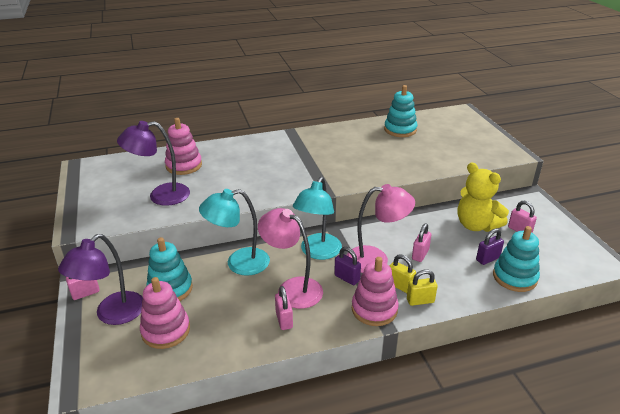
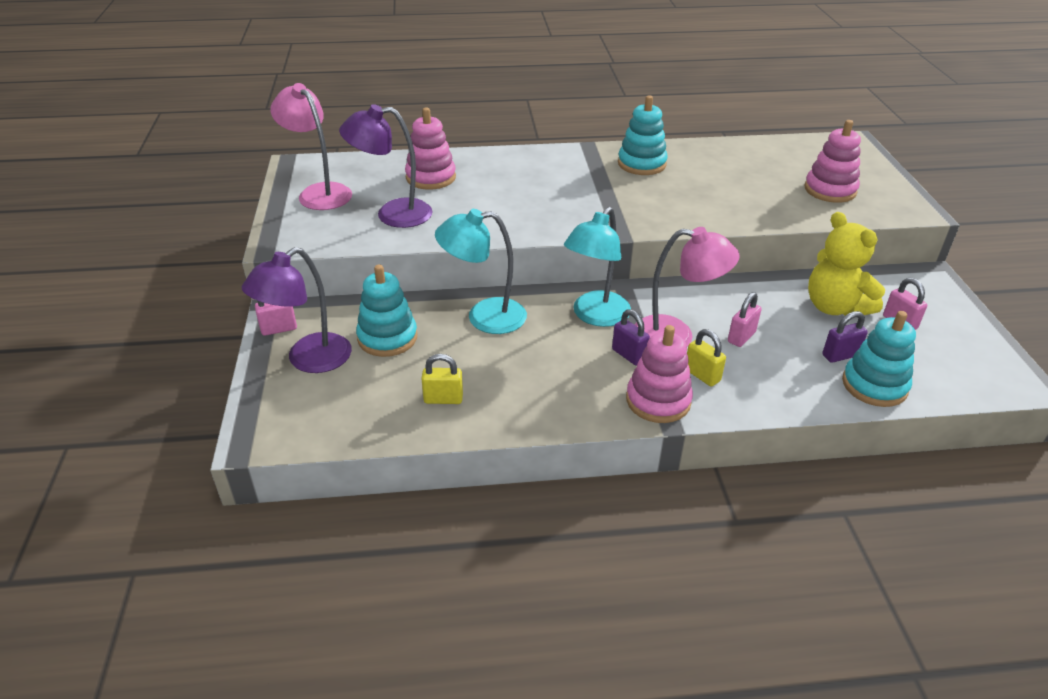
camera: 10 degrees right, 5 degrees up
pink stacking toy [140,277,190,349] -> pink stacking toy moved to [805,120,861,203]
pink lamp [258,208,323,309] -> pink lamp moved to [271,83,352,210]
pink padlock [275,286,293,330] -> none
turquoise stacking toy [384,85,417,137] -> turquoise stacking toy moved to [618,95,668,175]
yellow padlock [407,269,438,306] -> yellow padlock moved to [421,354,463,404]

